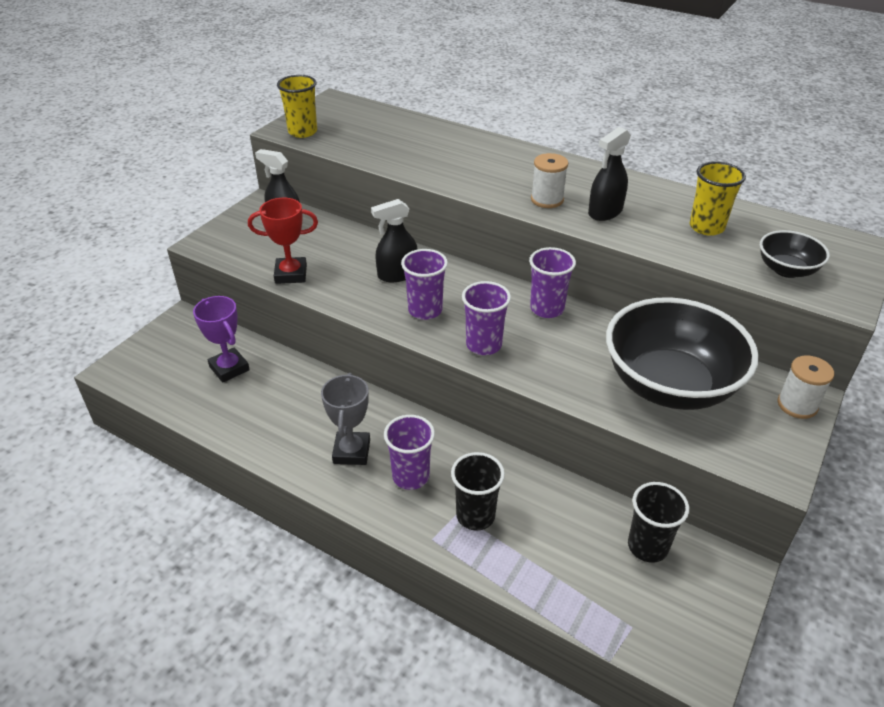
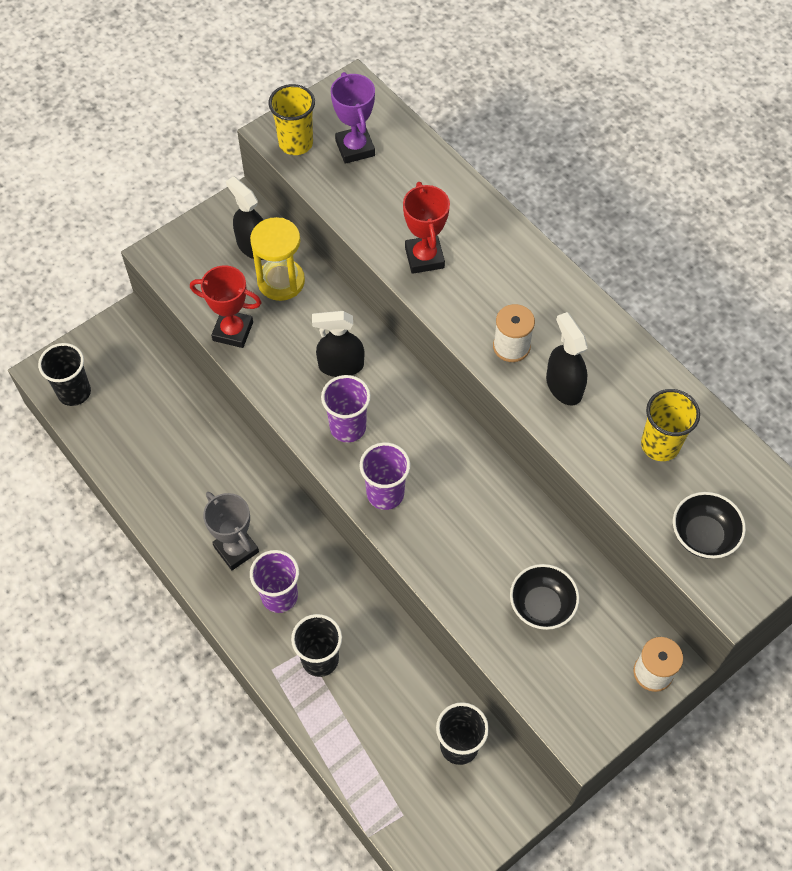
camera: 20 degrees right, 20 degrees up
purple trophy [193,296,250,383] -> purple trophy moved to [331,72,375,164]
grey trophy [321,373,370,465] -> grey trophy turned 60 degrees counterclockwise [203,492,259,570]
purple cup [529,247,576,318] -> none
black spray bottle [588,127,631,221] -> black spray bottle turned 90 degrees clockwise [546,312,588,406]
black bowl [606,297,759,410] -> black bowl [510,564,579,630], size x0.47
none -> black cup [38,343,91,406]
none -> yellow hourglass [250,217,305,301]
none -> red trophy [403,182,450,274]

